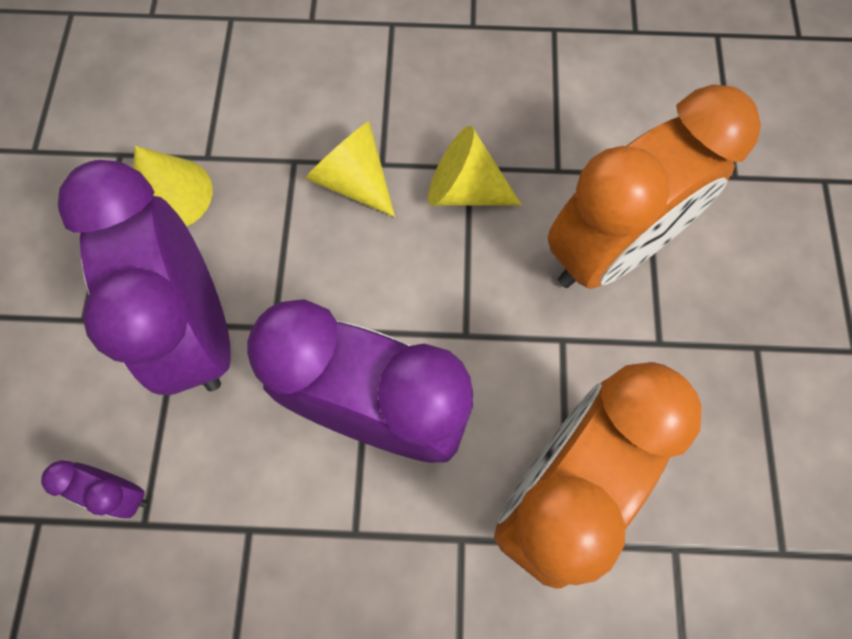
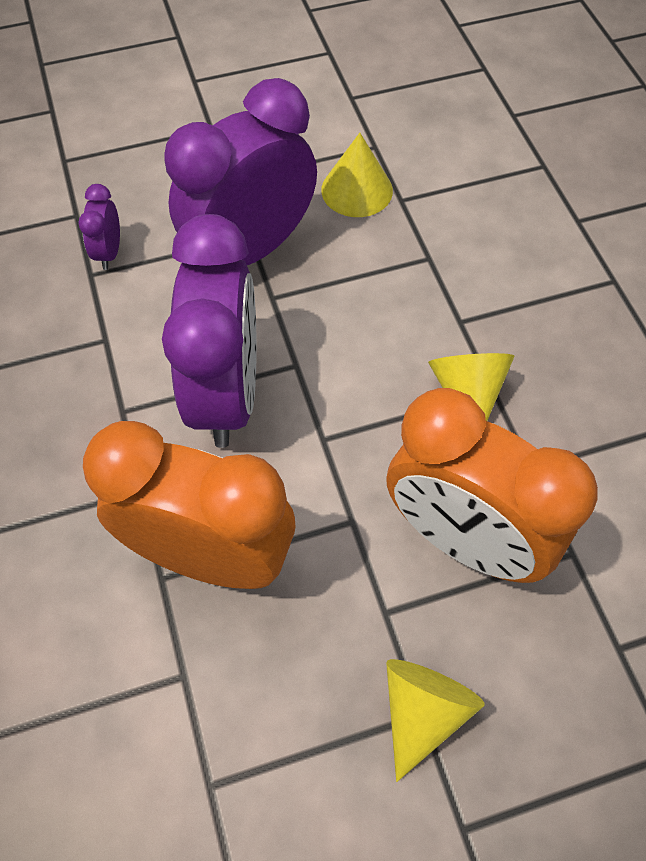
camera: 70 degrees right, 10 degrees down
yellow cone [305,121,395,217] -> yellow cone moved to [386,659,485,782]

